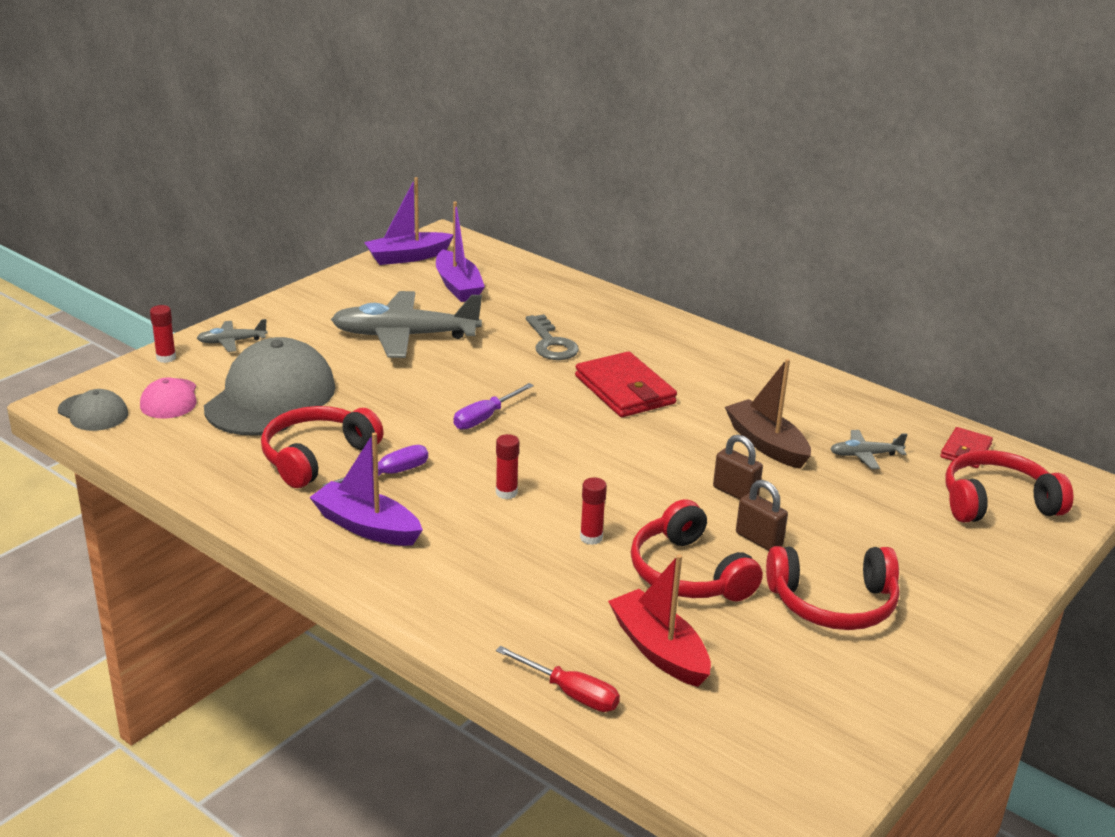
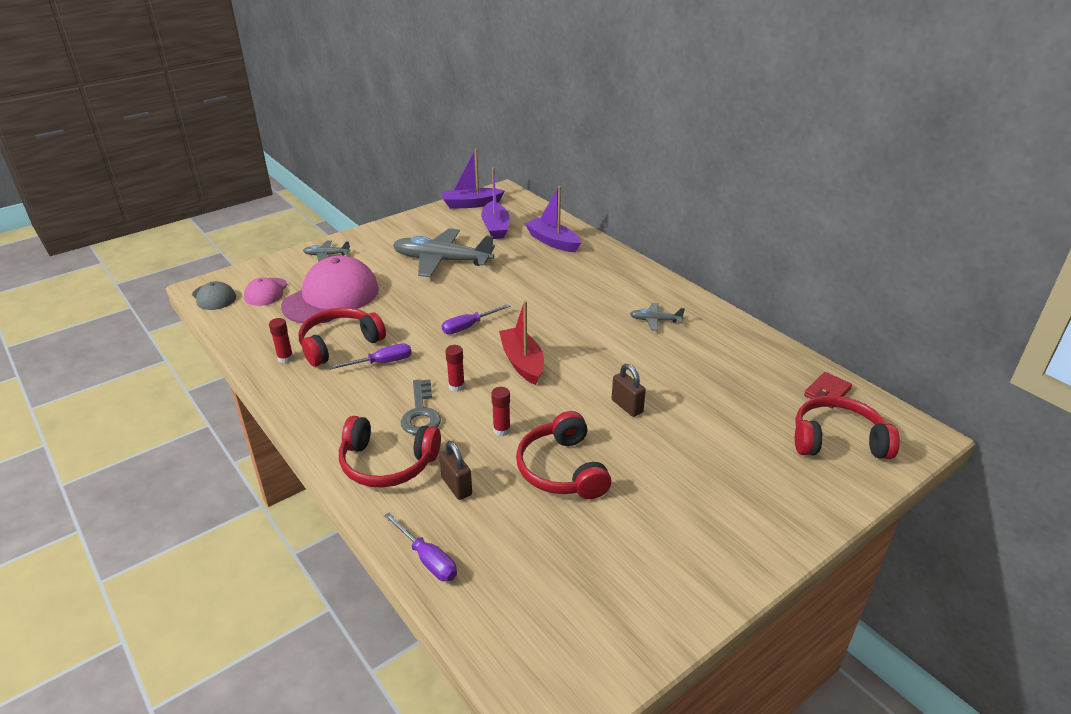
camera: 15 degrees right, 5 degrees up
red glue stick [150,305,176,363] -> red glue stick moved to [269,318,294,363]
grey cap [204,337,336,435] -> pink cap [281,256,379,324]
purple boat [309,432,423,546] -> purple boat moved to [524,186,581,252]
red screwdriver [496,646,620,712] -> purple screwdriver [384,513,457,581]
grey key [526,314,579,360] -> grey key moved to [401,379,441,435]
red wallet [575,351,677,417] -> none
red boat [608,554,711,687] -> red boat moved to [499,301,544,385]
brown boat [725,359,811,469] -> none
brown padlock [736,480,788,551] -> brown padlock moved to [439,441,472,500]
red headphones [766,546,900,630] -> red headphones moved to [339,416,441,488]
grey plane [830,430,908,469] -> grey plane moved to [630,303,685,331]

